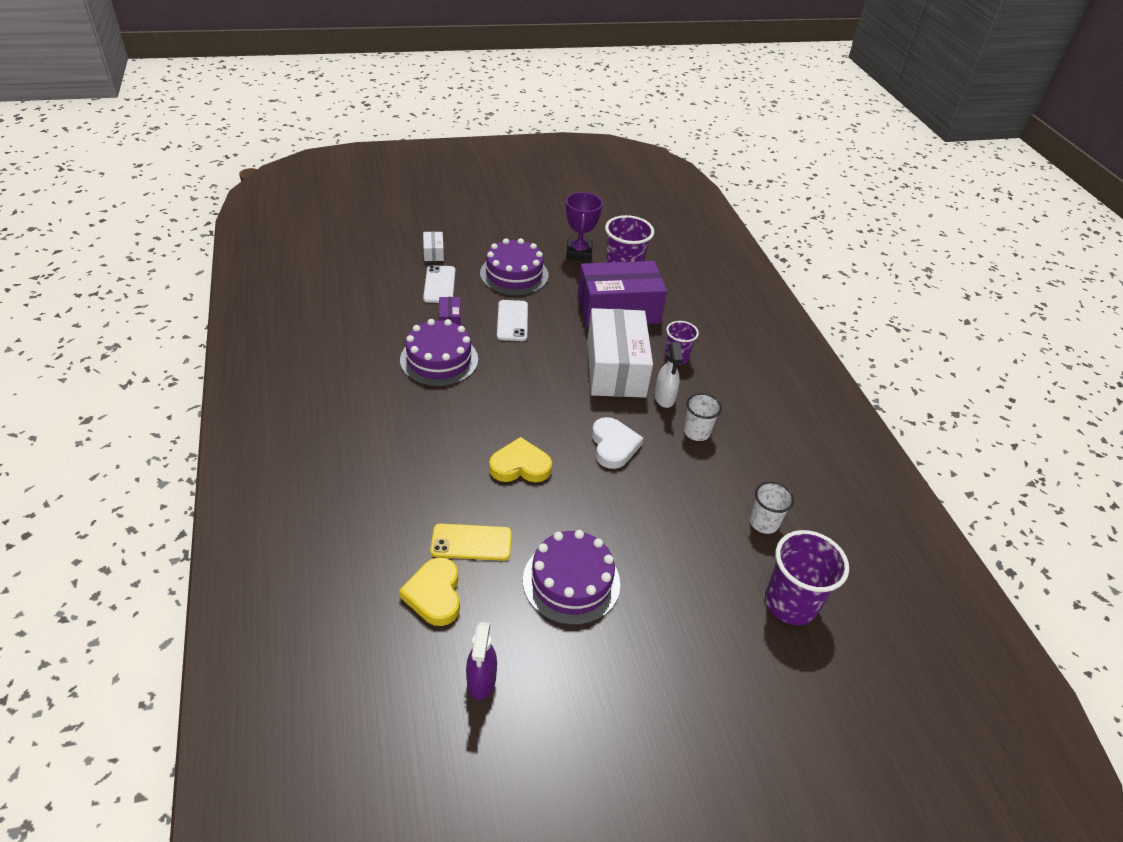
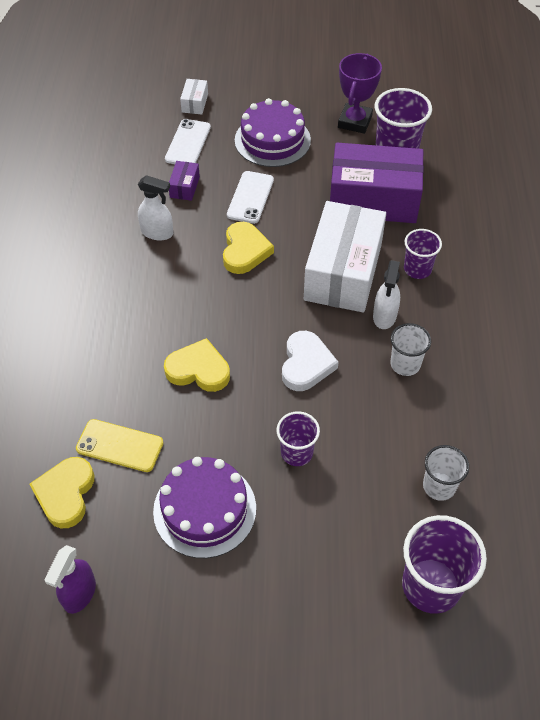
camera: 20 degrees right, 10 degrees up
purple cake [400,319,478,386] -> white spray bottle [138,175,173,241]
none -> yellow heart [223,222,274,274]
none -> purple cup [276,411,320,466]

